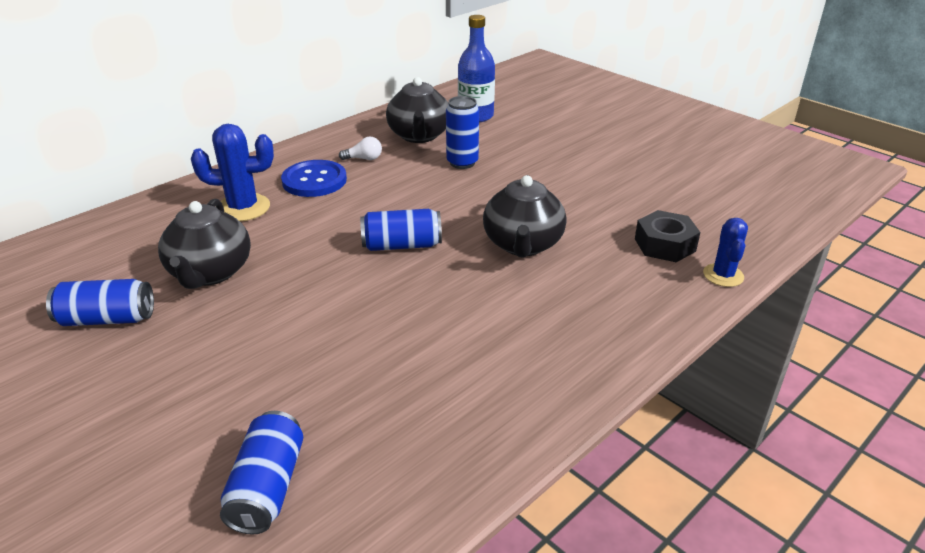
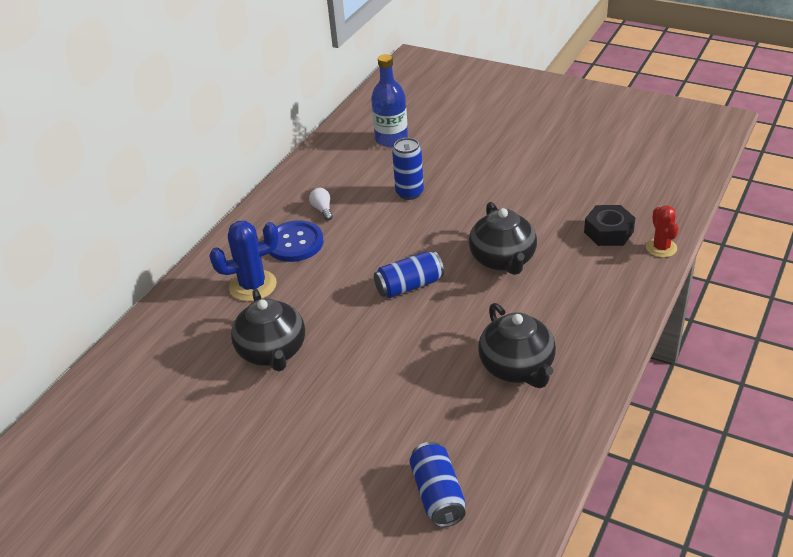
camera: 15 degrees left, 5 degrees up
blue can [46,279,154,326] -> none
white light bulb [339,137,382,160] -> white light bulb turned 90 degrees counterclockwise [309,188,333,221]
black teapot [386,77,449,143] -> black teapot moved to [478,303,556,388]
blue cactus [703,218,748,287] -> red cactus [646,205,679,258]

